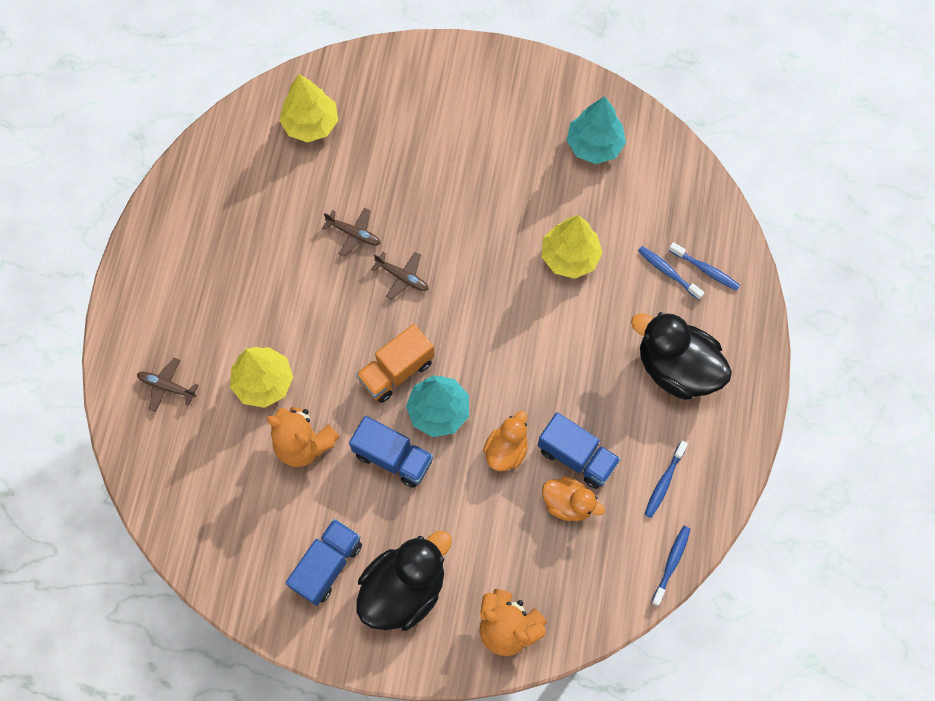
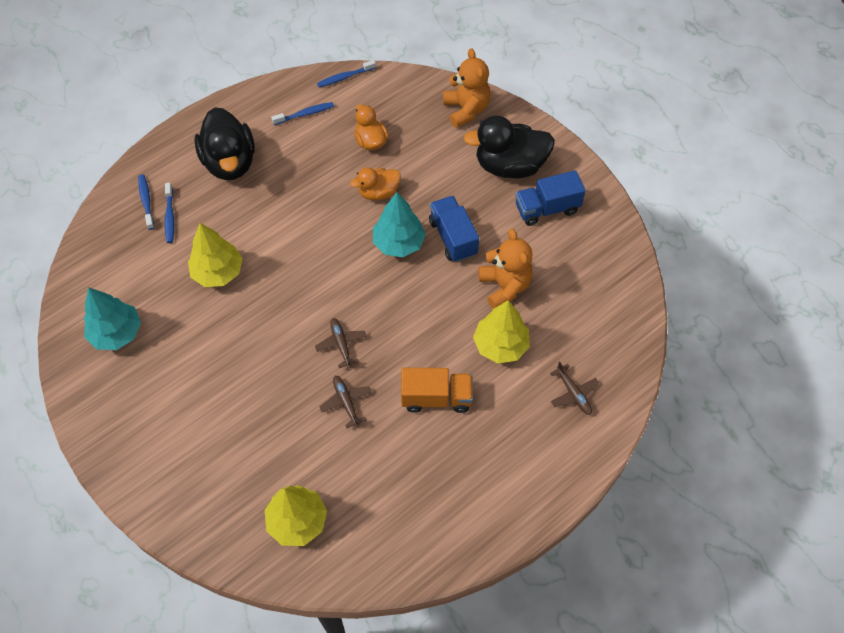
camera: 140 degrees left, 10 degrees down
orange truck [356,324,434,403] -> orange truck moved to [401,368,473,413]
blue truck [538,412,621,489] -> none

